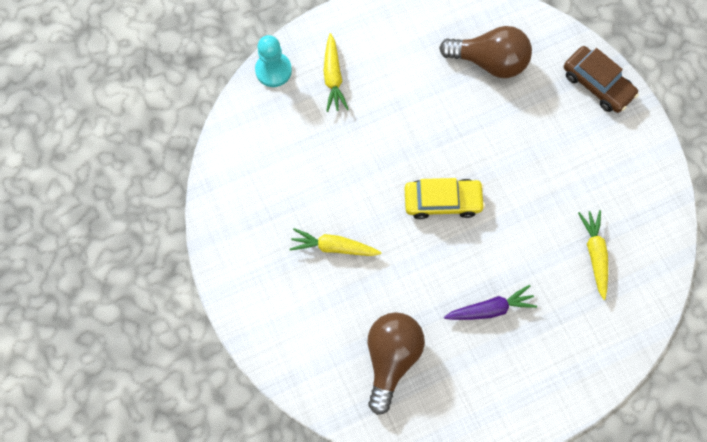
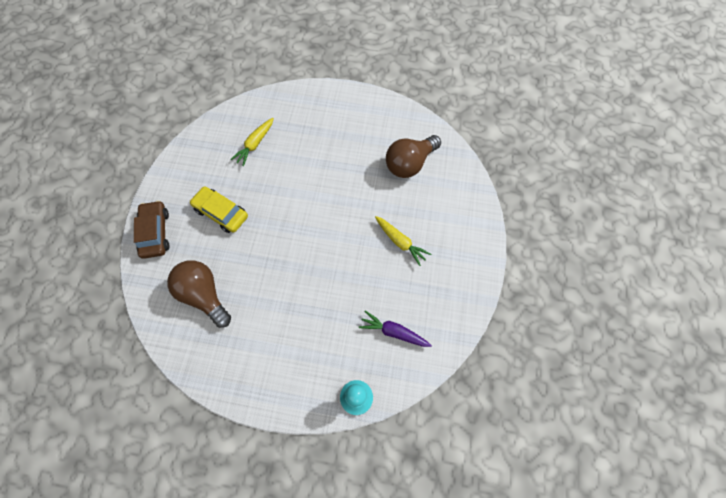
camera: 145 degrees left, 5 degrees down
yellow carrot [323,33,349,112] -> none
yellow car [405,178,485,219] -> yellow car moved to [190,186,248,233]
purple carrot [444,285,537,320] -> purple carrot moved to [359,311,432,347]

